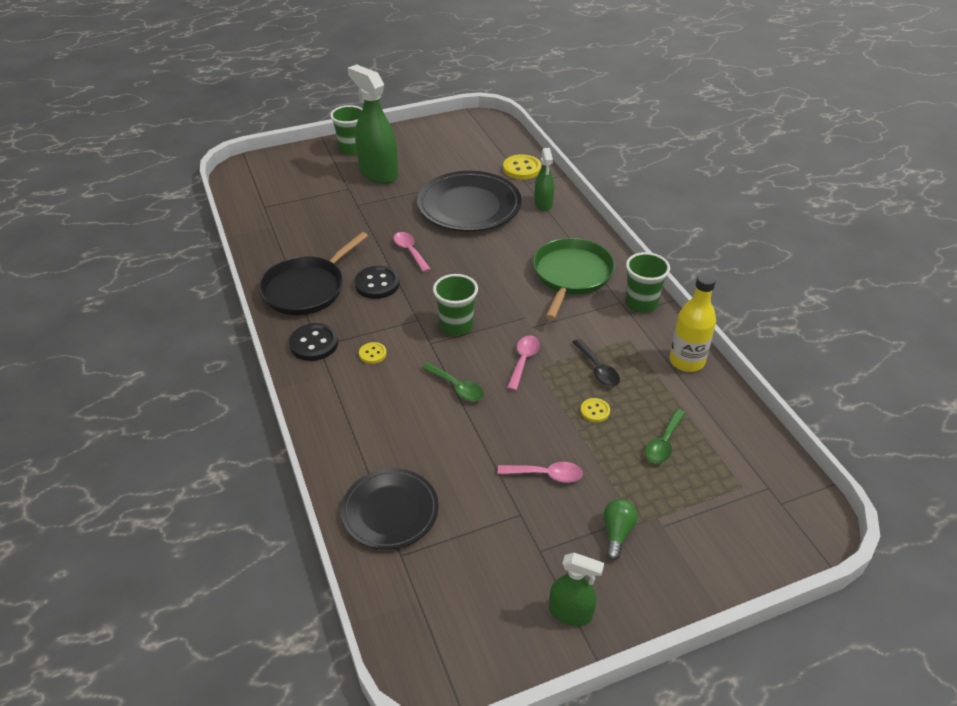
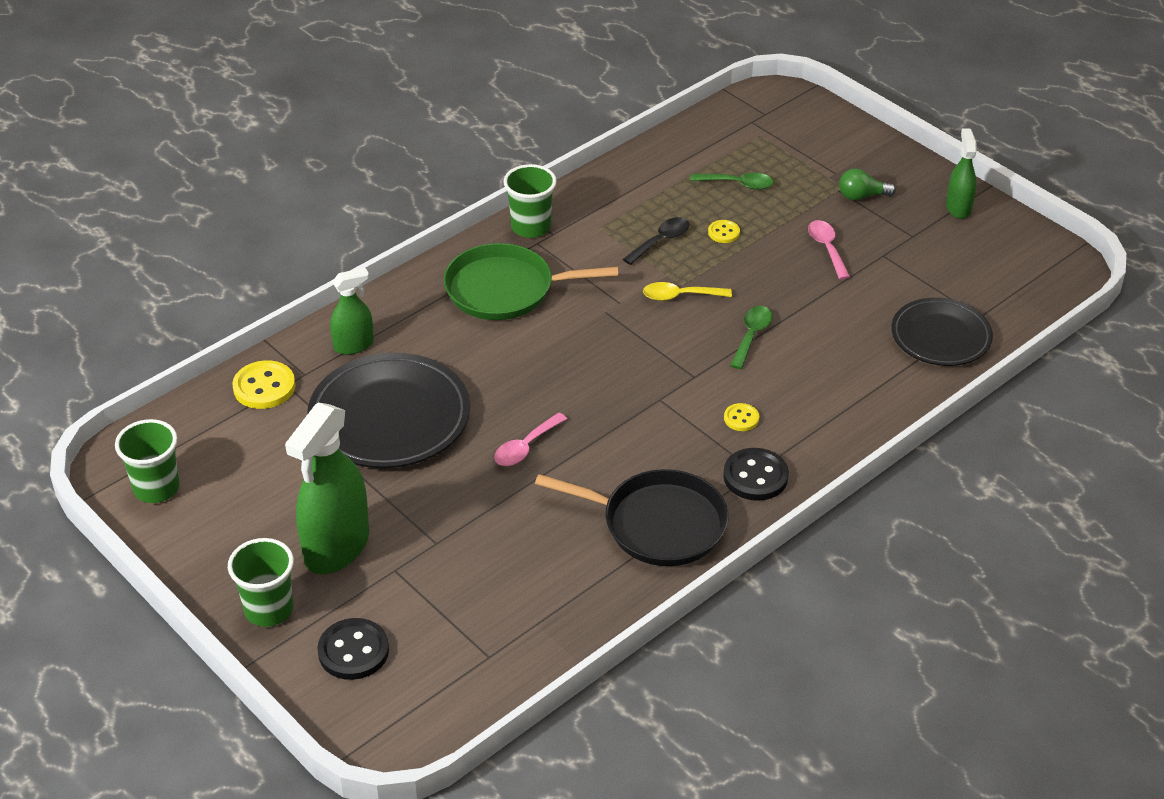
camera: 110 degrees left, 0 degrees up
black button [354,266,400,299] -> black button moved to [317,618,389,680]
green cup [433,274,478,336] -> green cup moved to [115,419,180,503]
pink spoon [507,336,540,391] -> yellow spoon [643,282,732,301]
yellow bottle [669,273,716,372] -> none

